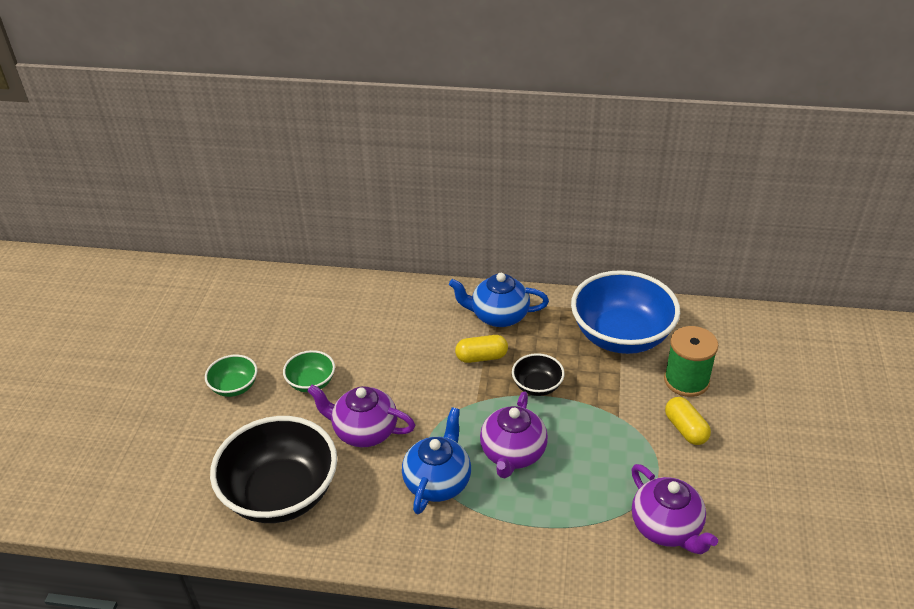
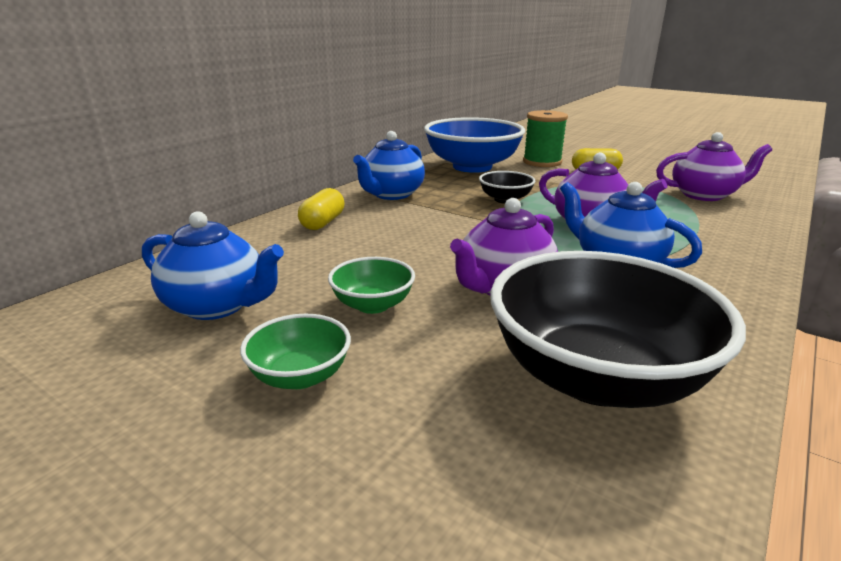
camera: 65 degrees left, 15 degrees down
yellow capsule [455,335,508,363] -> yellow capsule moved to [298,188,344,230]
none -> blue teapot [142,211,284,320]

